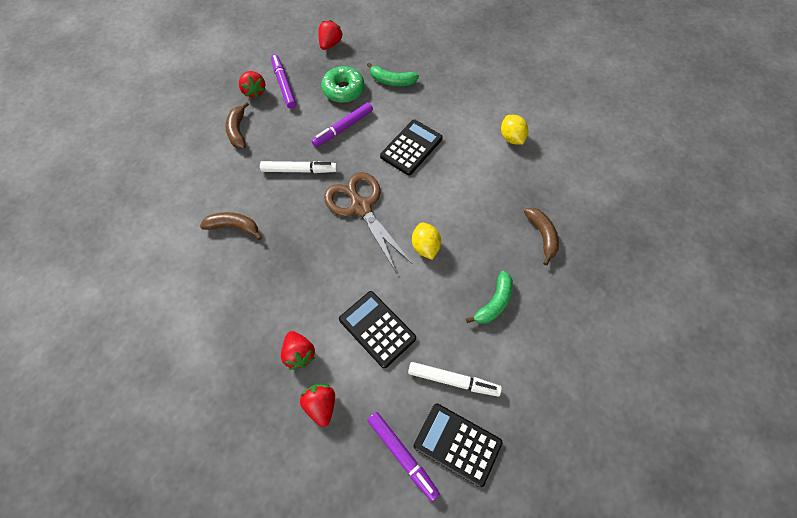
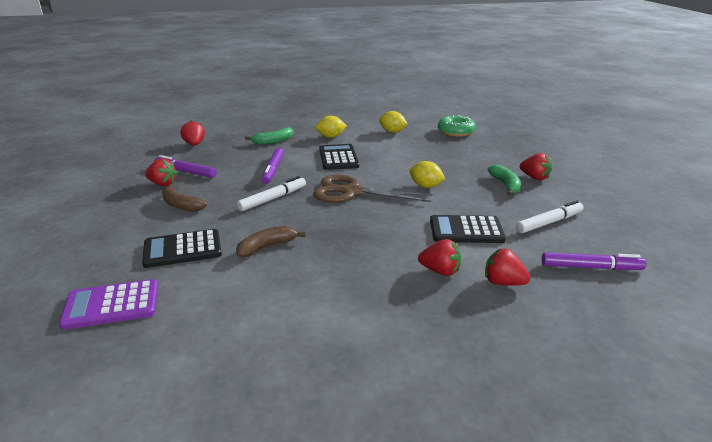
camera: 45 degrees left, 35 degrees down
green donut [321,66,365,103] -> green donut moved to [438,115,476,137]
black calculator [413,403,503,487] -> black calculator moved to [142,229,222,268]
brown banana [524,207,559,265] -> none
none -> purple calculator [59,279,158,330]
none -> yellow lemon [316,116,347,138]
none -> red strawberry [520,153,552,180]

